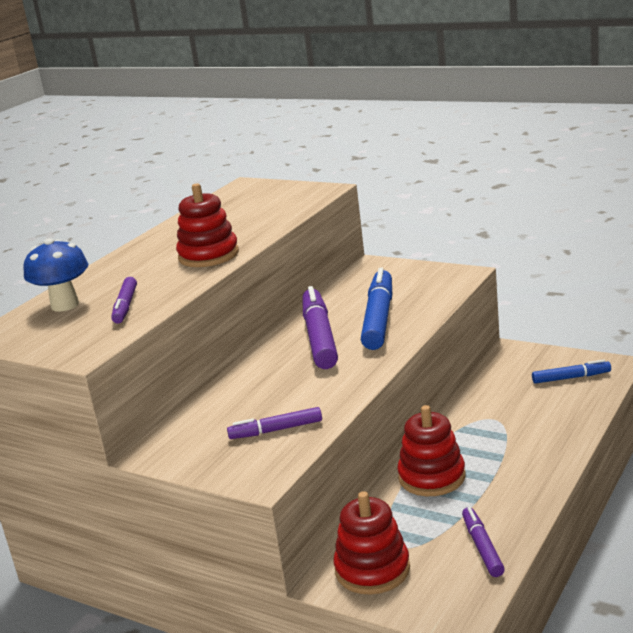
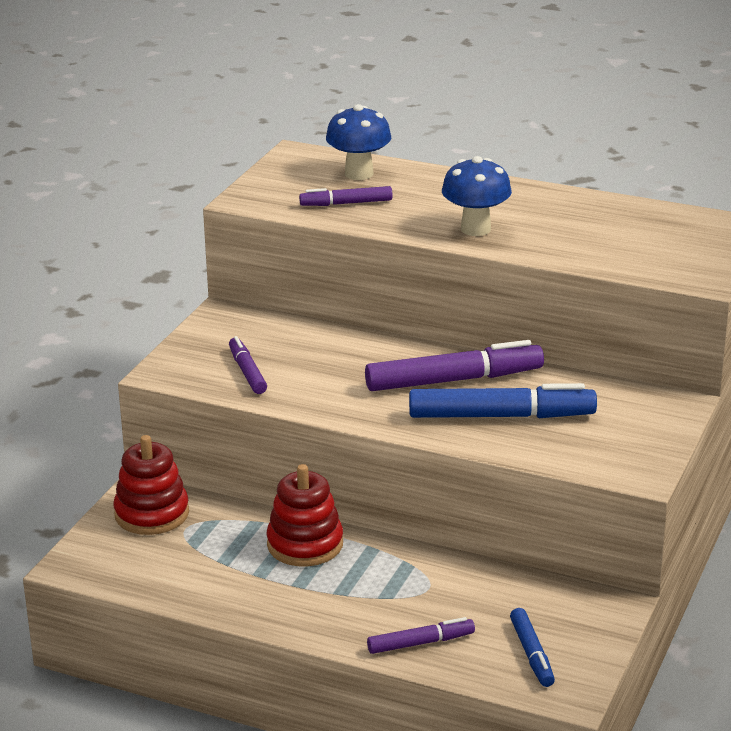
camera: 80 degrees right, 5 degrees up
red stacking toy [176,183,239,267] -> blue mushroom [442,156,512,236]
purple marker [462,507,505,577] -> purple marker moved to [367,617,475,654]

